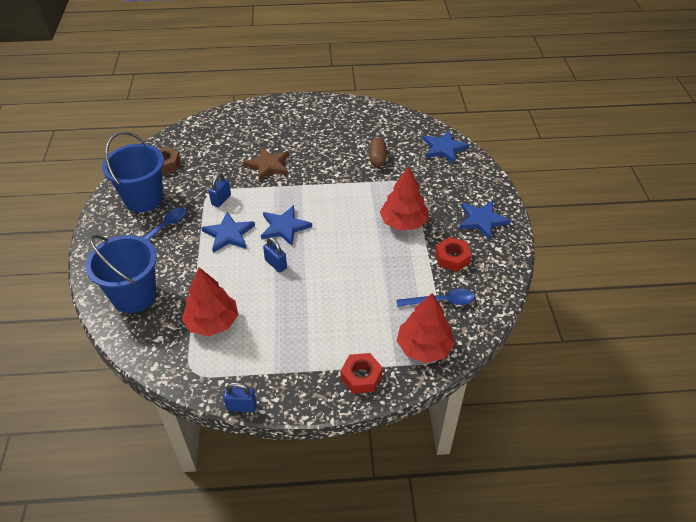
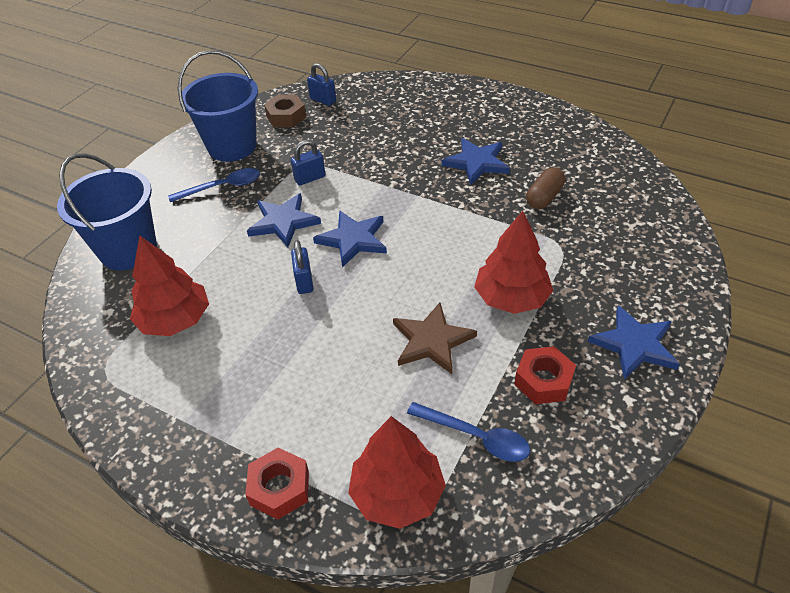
camera: 35 degrees right, 0 degrees up
blue padlock [223,382,257,412] -> blue padlock moved to [307,63,336,106]
brown star [242,147,289,181] -> brown star moved to [393,302,477,374]
blue star [423,130,469,163] -> blue star moved to [441,138,510,185]

